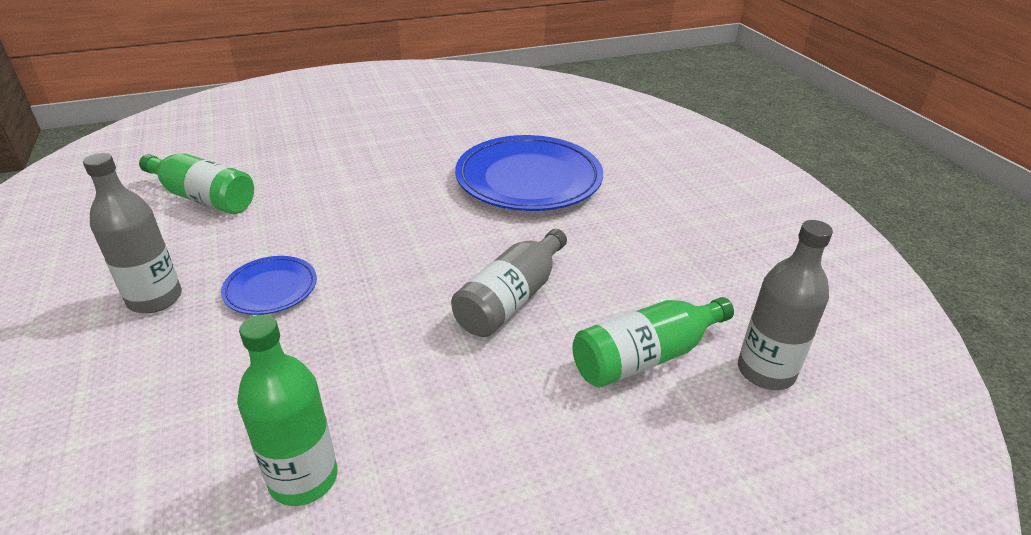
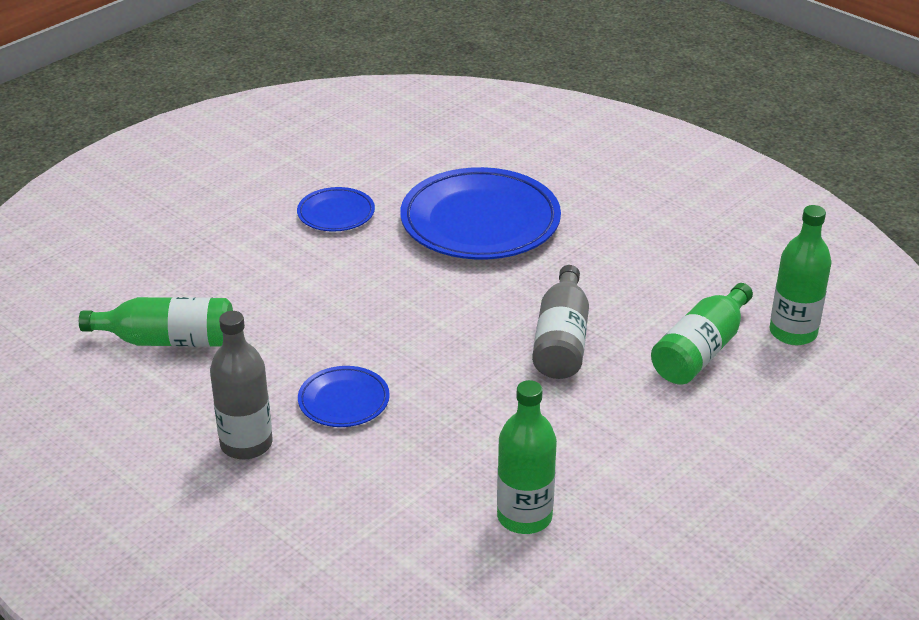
camera: 25 degrees left, 0 degrees up
grey bottle [738,220,833,390] -> green bottle [769,205,832,345]
none -> blue plate [297,187,375,232]

